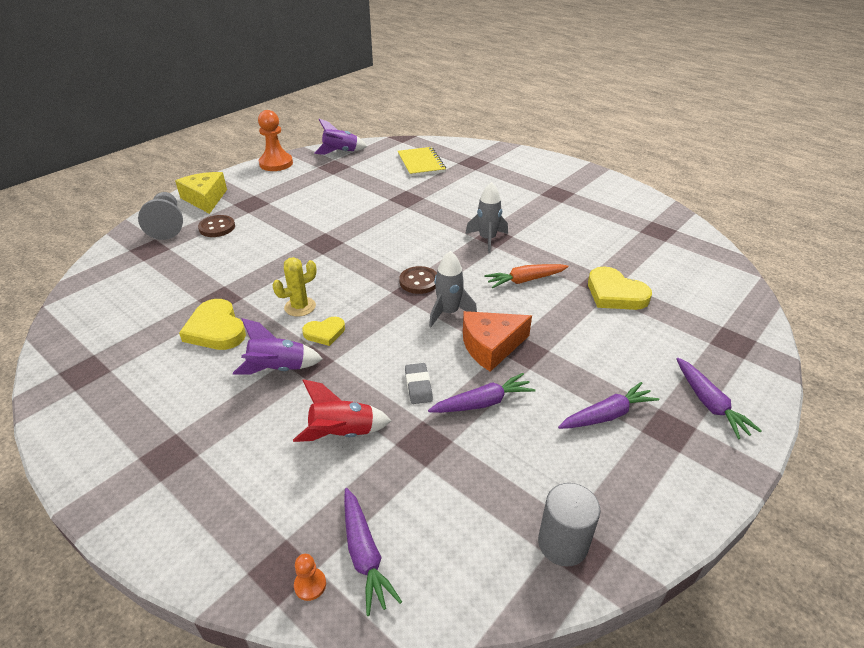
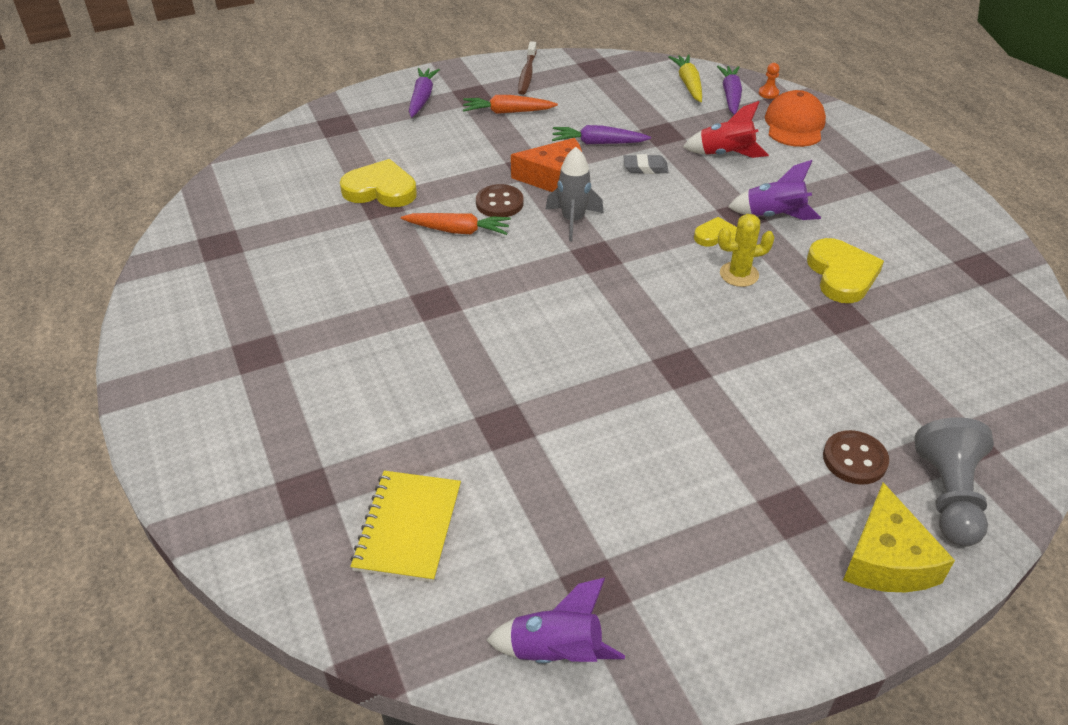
camera: 155 degrees left, 5 degrees up
orange pawn [258,110,293,171] -> none
brown button [399,266,437,294] -> brown button moved to [476,184,524,217]
grey eraser [405,363,433,404] -> grey eraser turned 75 degrees clockwise [624,154,668,174]
grey rocket [465,182,508,253] -> none
grey cylinder [538,483,601,567] -> none
purple carrot [558,382,659,429] -> orange carrot [463,95,558,114]
yellow heart [588,267,652,310] -> yellow heart turned 60 degrees counterclockwise [340,159,417,207]
none -> brown toothbrush [518,41,537,95]
none -> yellow carrot [668,54,702,102]
none -> orange cap [765,90,826,147]

